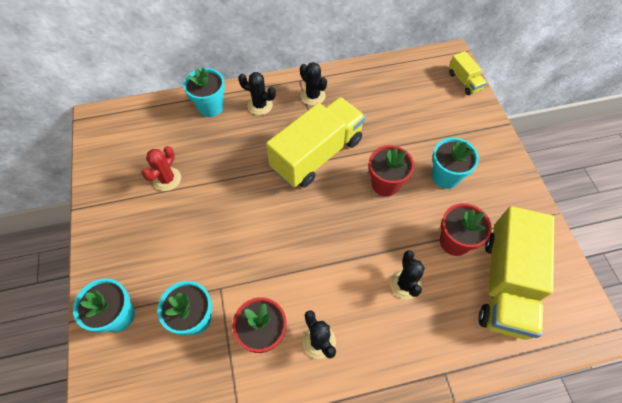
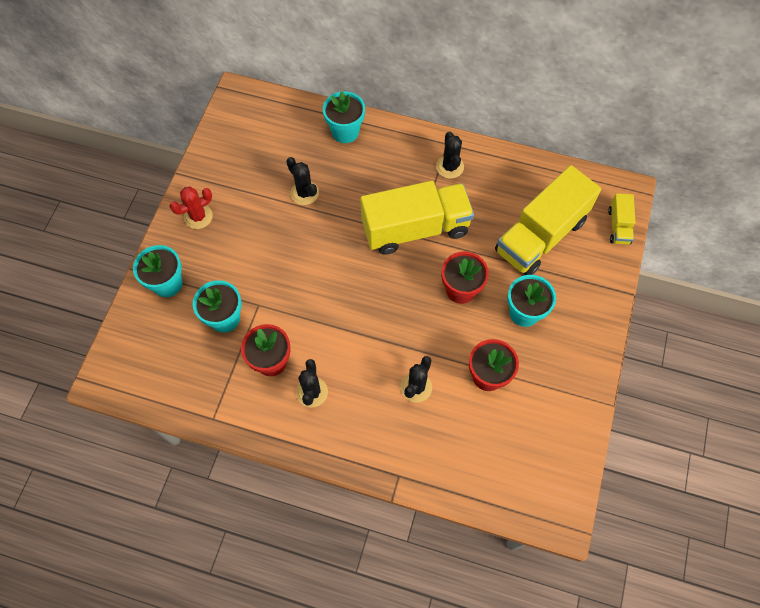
camera: 30 degrees right, 5 degrees up
red cactus [142,146,181,191] -> red cactus moved to [169,187,213,229]
black cactus [238,72,276,115] -> black cactus moved to [286,157,319,205]
yellow truck [479,206,554,340] -> yellow truck moved to [495,165,602,275]

